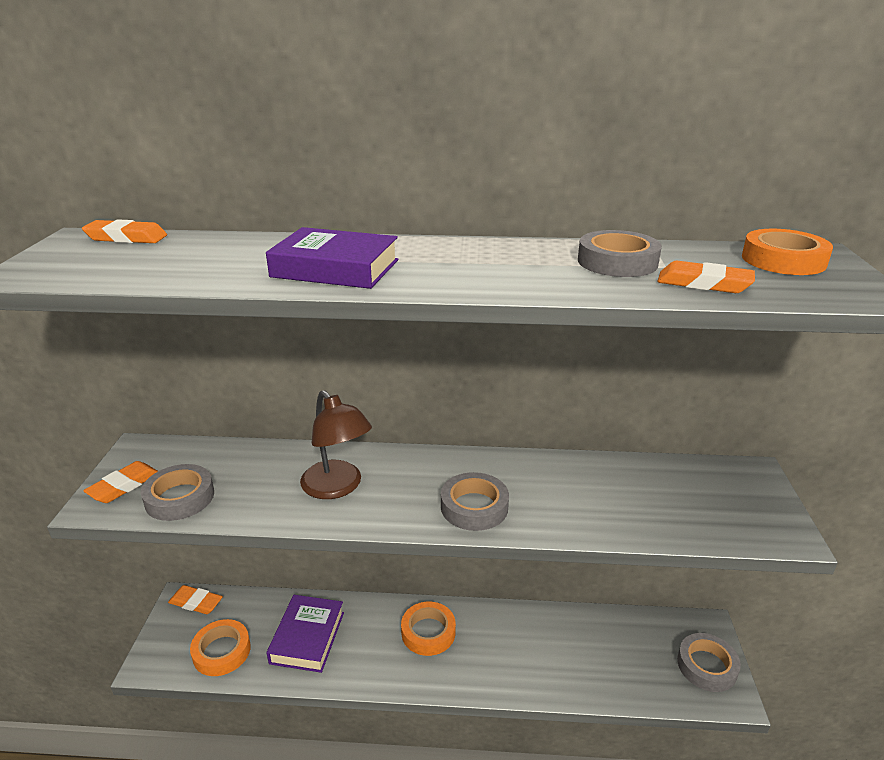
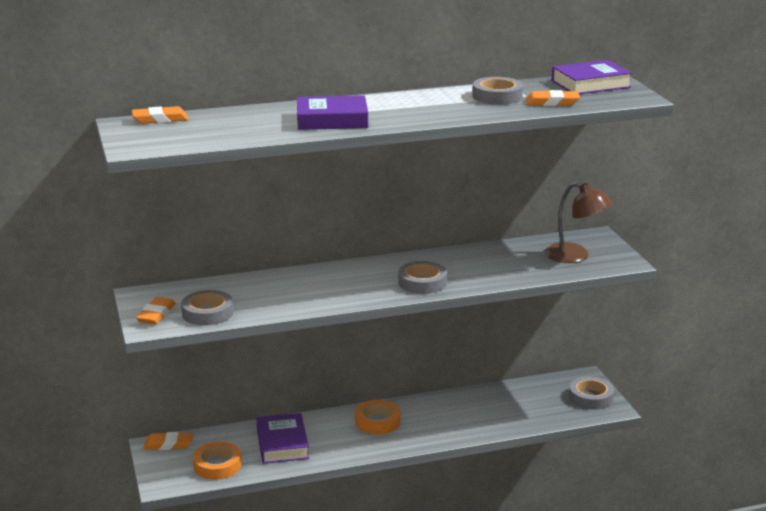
camera: 20 degrees left, 5 degrees down
brown lamp [300,390,372,499] -> brown lamp moved to [545,182,613,263]
orange tape [742,229,833,275] -> purple book [552,60,632,94]

